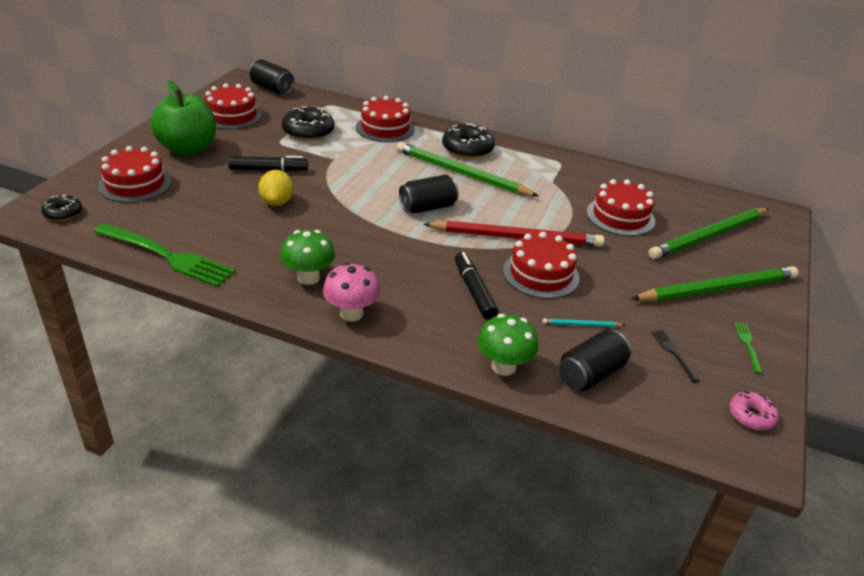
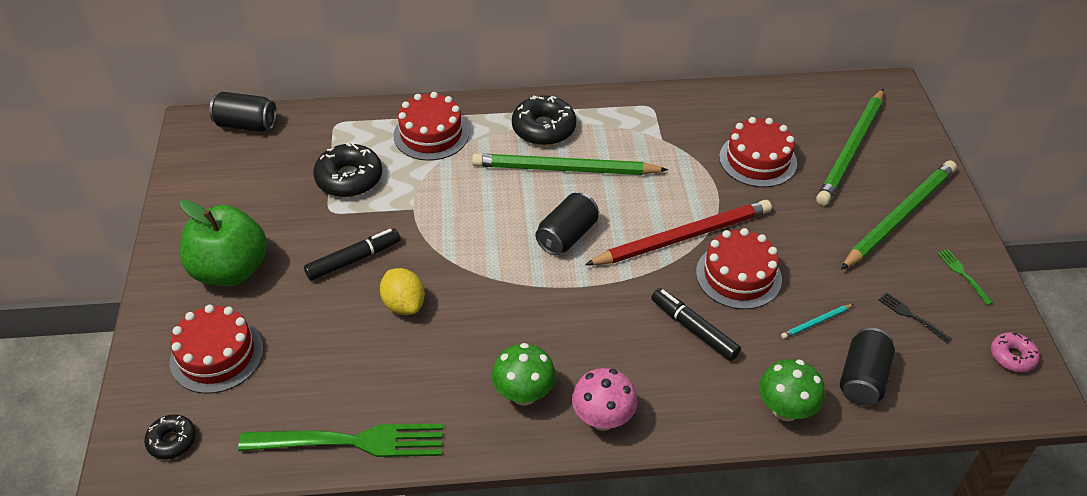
camera: 25 degrees left, 10 degrees up
red cake [205,83,262,129] -> none

